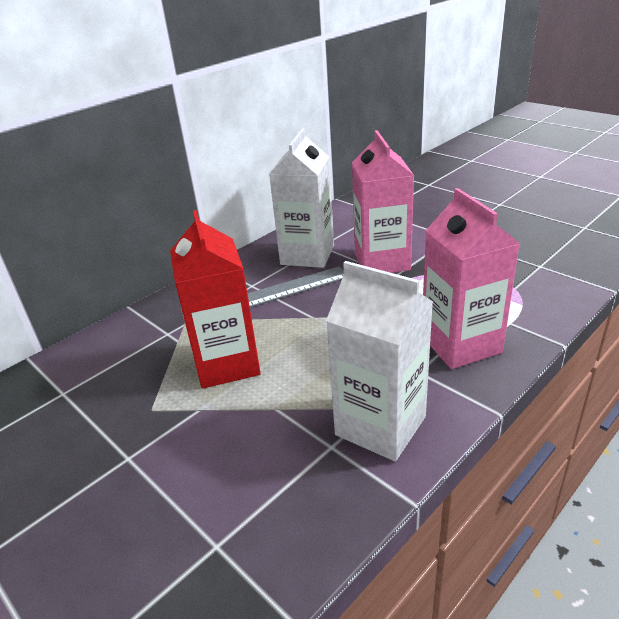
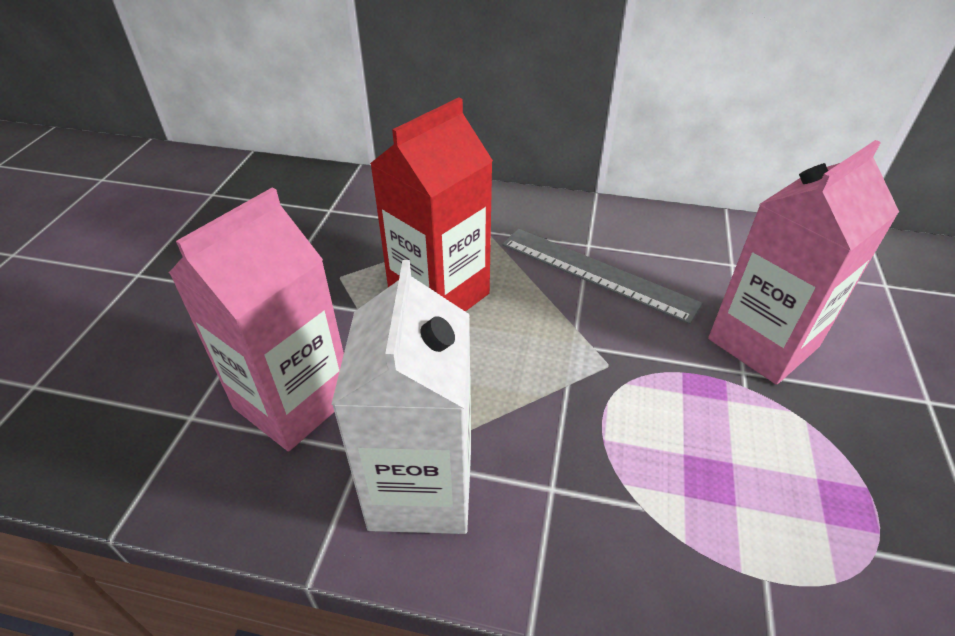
camera: 55 degrees right, 10 degrees up
white carton [269,128,334,268] -> none
pink carton [423,188,520,369] -> pink carton moved to [169,187,344,451]

